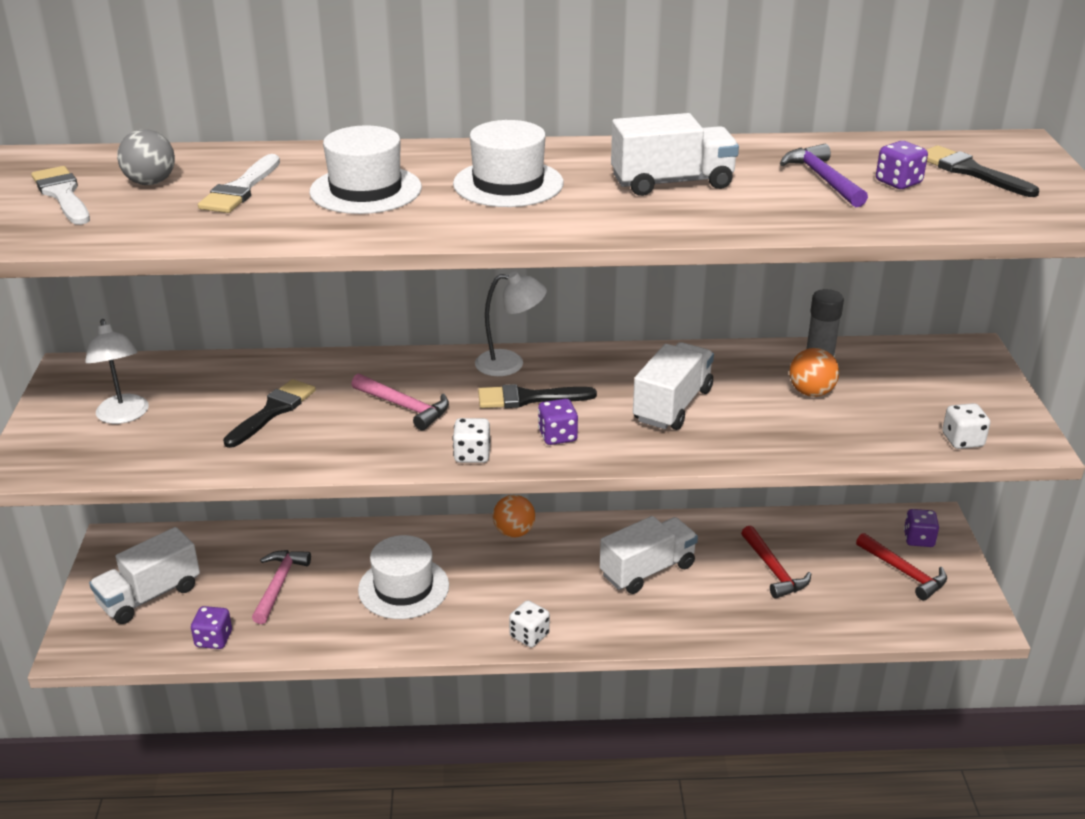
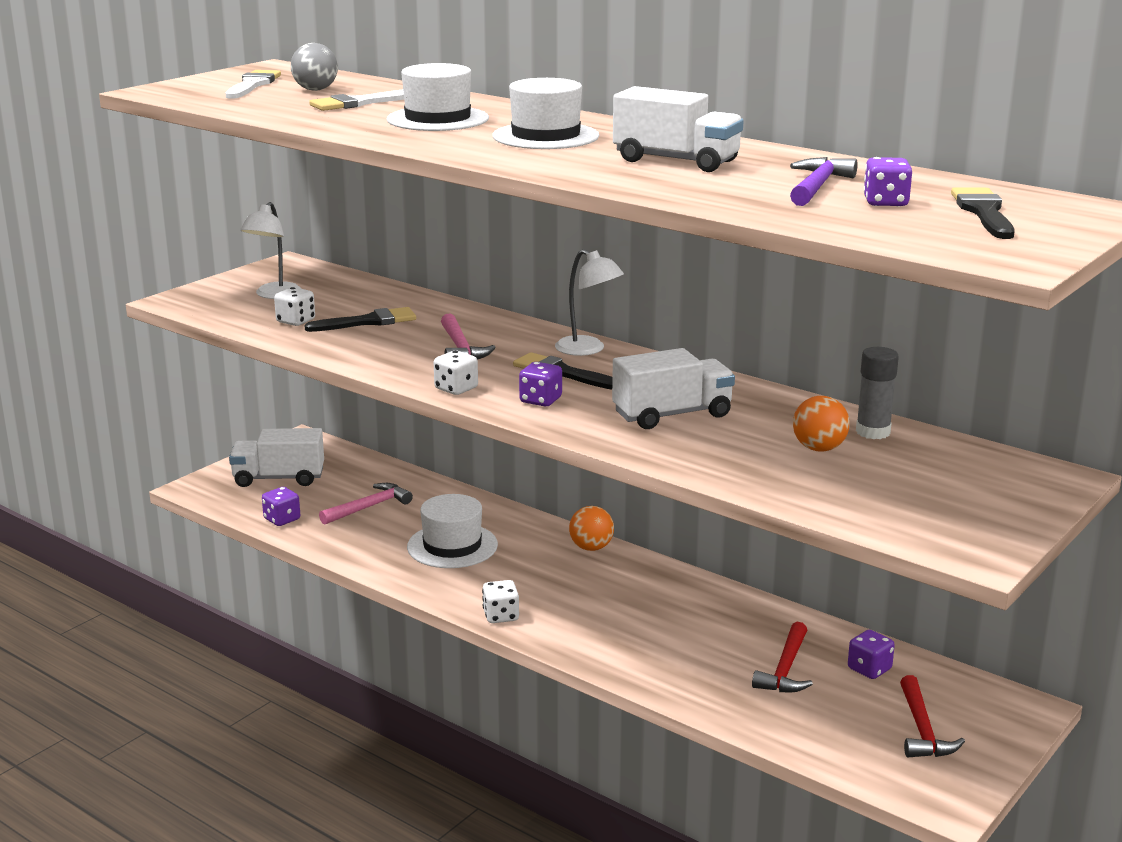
camera: 40 degrees right, 10 degrees down
white truck [600,516,698,594] -> none
purple dice [904,509,939,547] -> purple dice moved to [848,630,895,679]
white dice [942,403,990,449] -> white dice moved to [274,287,315,326]

